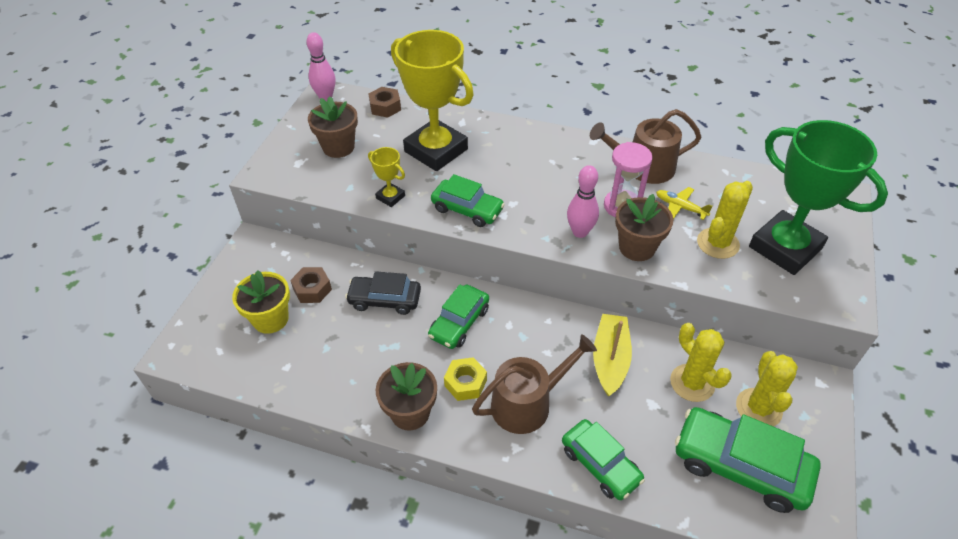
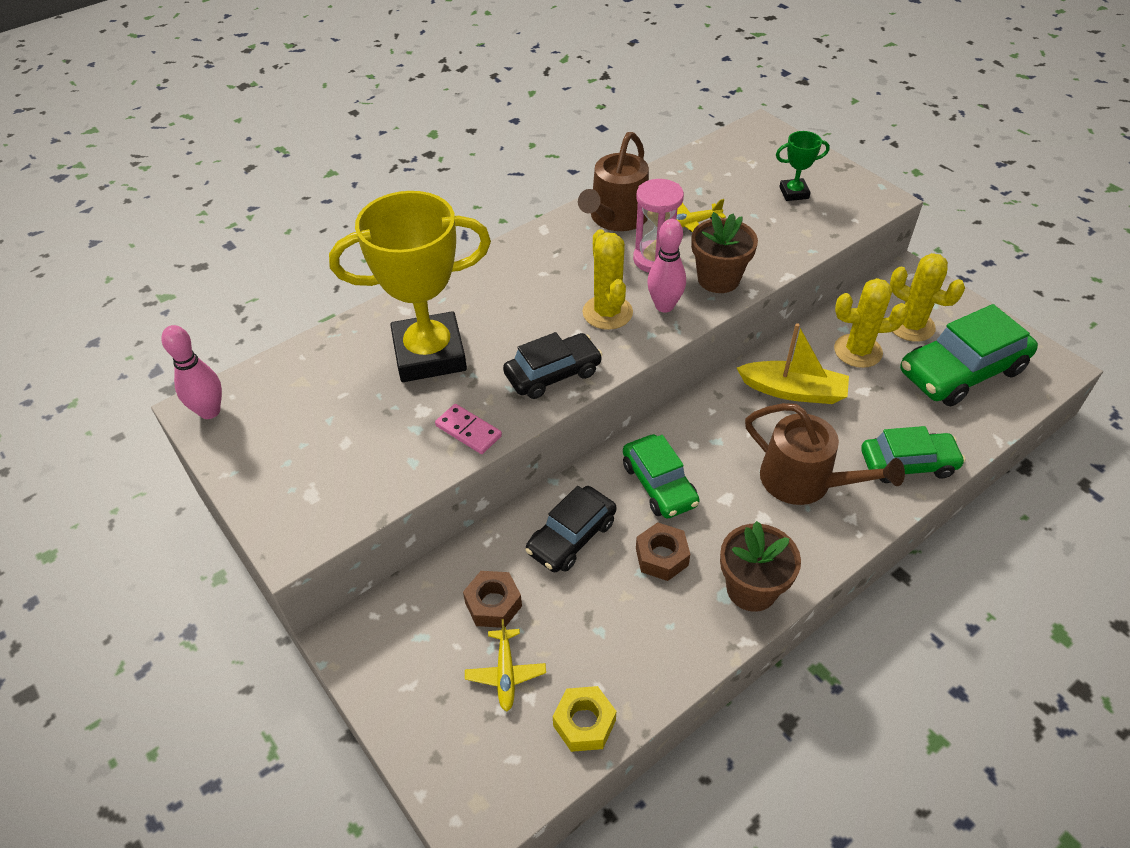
camera: 55 degrees left, 0 degrees up
yellow flower pot [232,270,290,334] -> yellow plane [465,619,546,711]
brown flower pot [308,96,358,158] -> none
yellow trophy [368,147,405,207] -> pink domino [435,404,502,454]
brown nut [369,87,401,118] -> brown nut moved to [636,522,690,581]
green car [431,174,505,227] -> black car [503,332,603,399]
yellow nut [444,357,487,401] -> yellow nut moved to [553,686,616,752]
brown watering can [472,334,597,434] -> brown watering can turned 120 degrees clockwise [745,403,905,505]
yellow boat [593,314,632,396] -> yellow boat turned 150 degrees clockwise [737,323,849,404]
yellow cactus [697,181,753,259] -> yellow cactus moved to [582,229,633,330]
green trophy [749,120,888,275] -> green trophy [776,131,830,201], size x0.43

